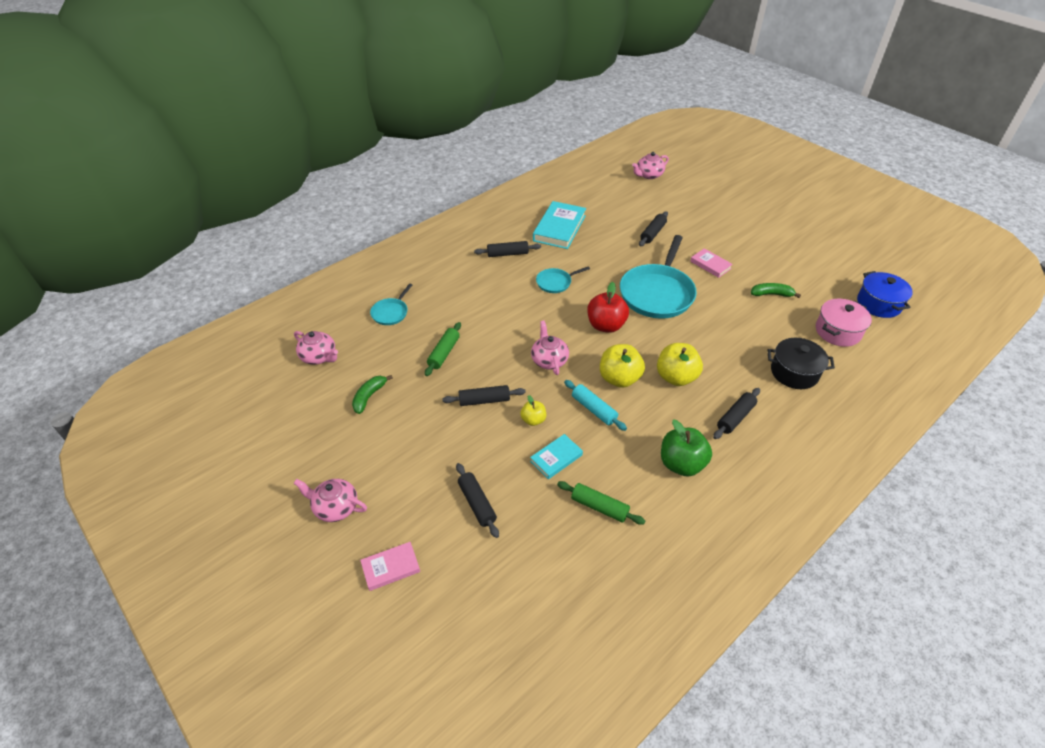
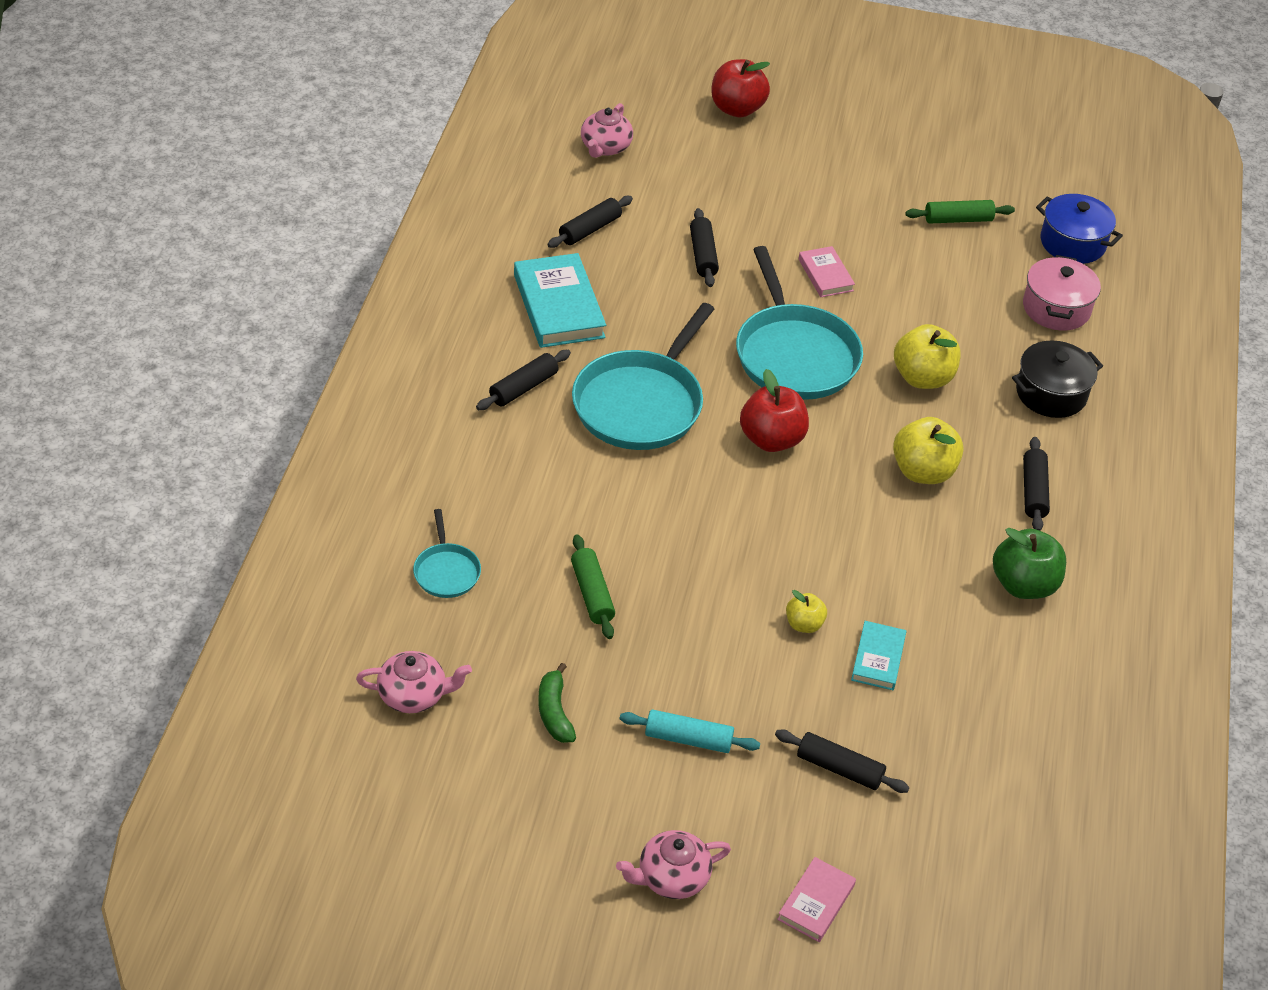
camera: 40 degrees left, 0 degrees up
black rolling pin [442,385,526,406] -> black rolling pin moved to [547,196,633,248]
pink teapot [531,321,569,375] -> none
turquoise pan [536,266,590,293] -> turquoise pan [572,303,714,450], size x2.10
green rolling pin [557,481,645,525] -> green rolling pin moved to [905,200,1015,224]
turquoise rolling pin [564,380,627,431] -> turquoise rolling pin moved to [620,710,760,753]
yellow apple [600,344,645,388] -> yellow apple moved to [894,324,961,389]
pink book [690,248,733,278] -> pink book turned 60 degrees clockwise [799,246,855,297]
green banana [751,283,801,298] -> none
none -> red apple [711,59,770,117]

